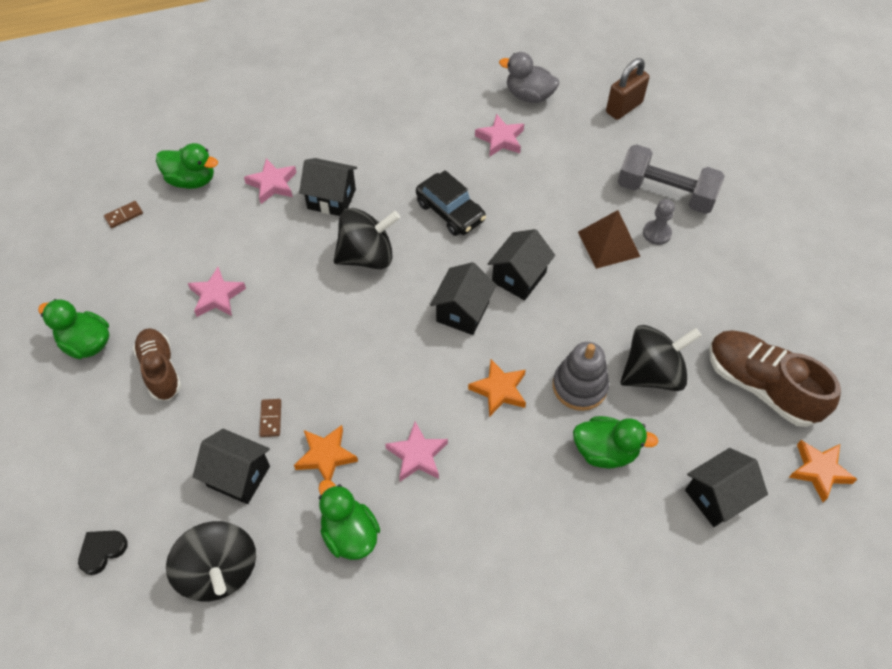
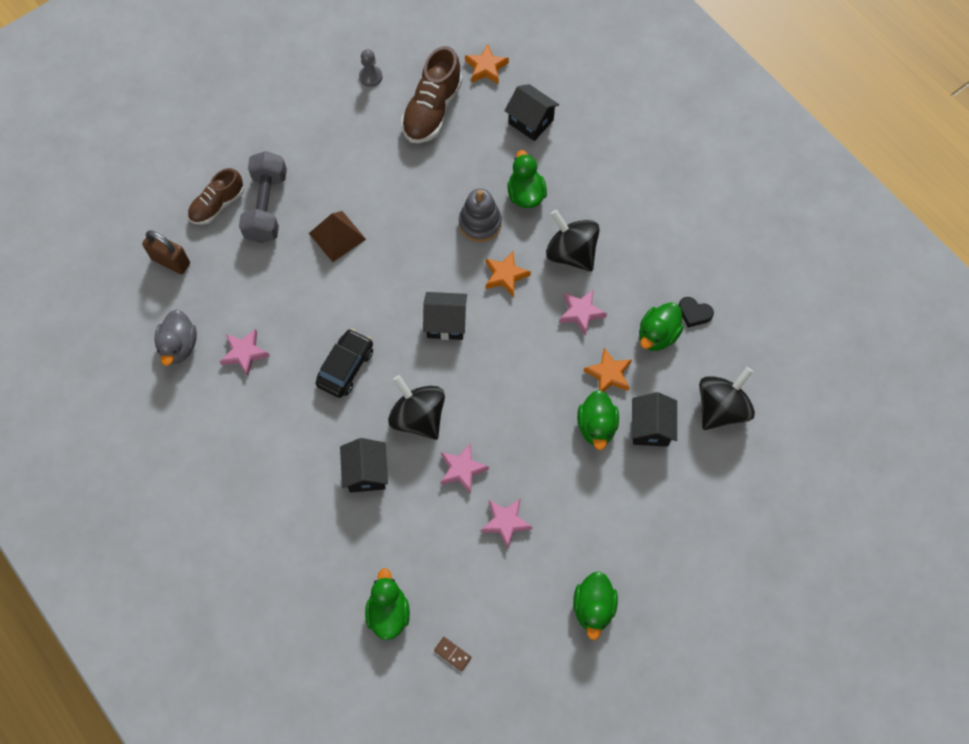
camera: 110 degrees left, 10 degrees up
black heart [78,530,128,575] -> black heart moved to [679,297,714,328]
brown shoe [133,328,181,400] -> brown shoe moved to [188,168,244,225]
pink star [244,158,297,204] -> pink star moved to [441,443,489,494]
brown domino [259,399,281,437] -> green duck [577,390,619,450]
black house [488,229,555,300] -> none
black spinning top [621,325,702,391] -> black spinning top moved to [546,210,600,272]
grey pawn [643,199,675,245] -> grey pawn moved to [359,49,382,87]

